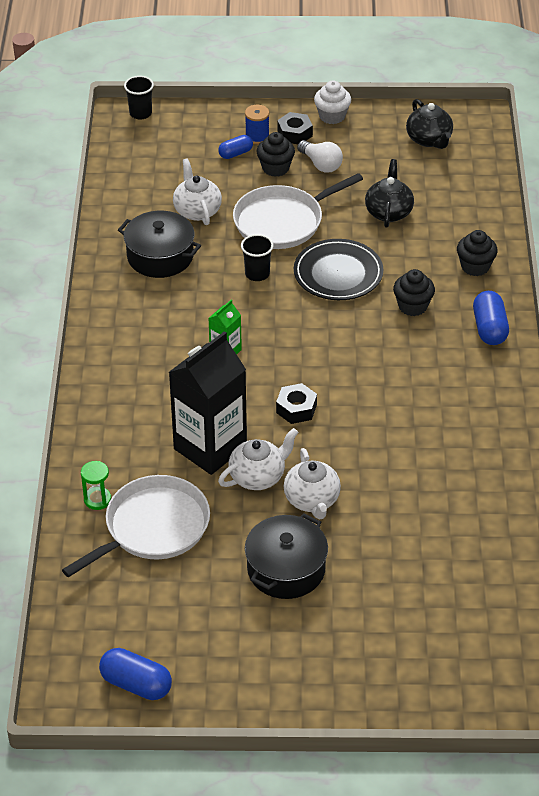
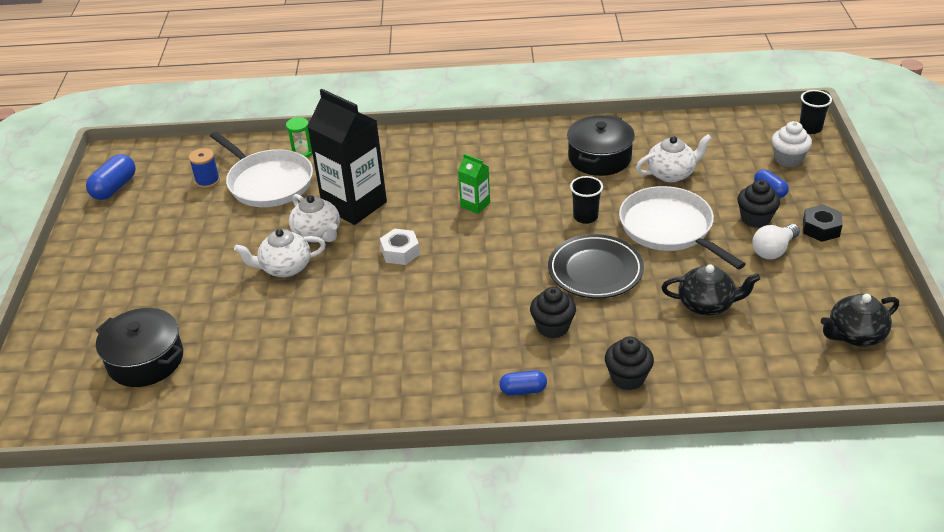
camera: 90 degrees right, 5 degrees down
blue spool [245,105,269,144] -> blue spool moved to [189,148,220,188]
black pot [245,513,328,599] -> black pot moved to [96,308,183,387]
black nut [276,383,317,424] -> white nut [380,229,420,265]
white cupcake [314,81,351,124] -> white cupcake moved to [772,121,812,167]
blue capsule [473,291,509,345] -> blue capsule [499,370,547,396], size x0.64

